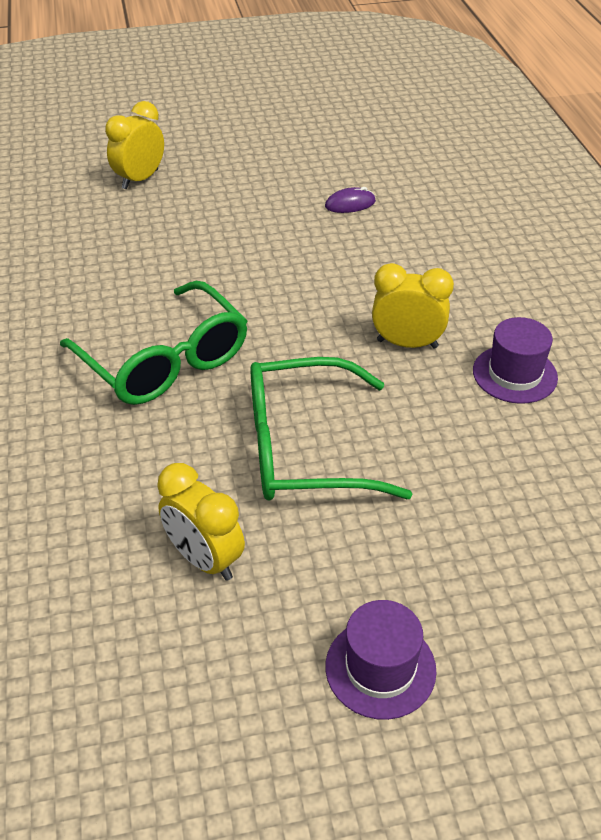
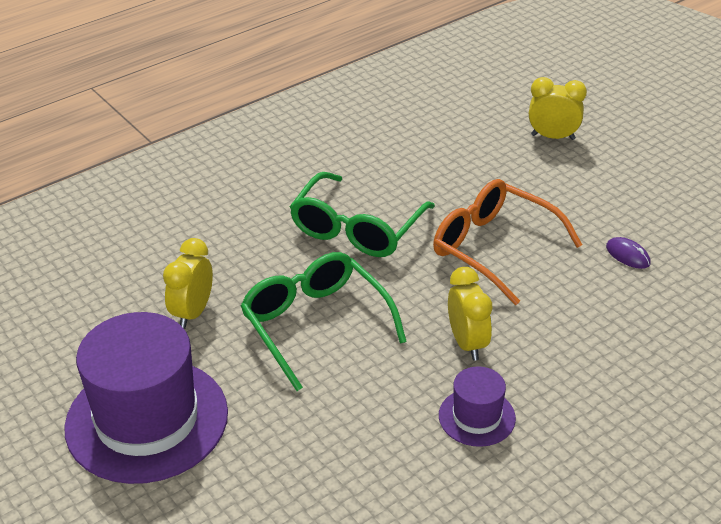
camera: 65 degrees right, 5 degrees down
purple hat [325,600,437,720] -> purple hat [64,312,228,484], size x2.11
none -> orange glasses [433,179,582,305]

